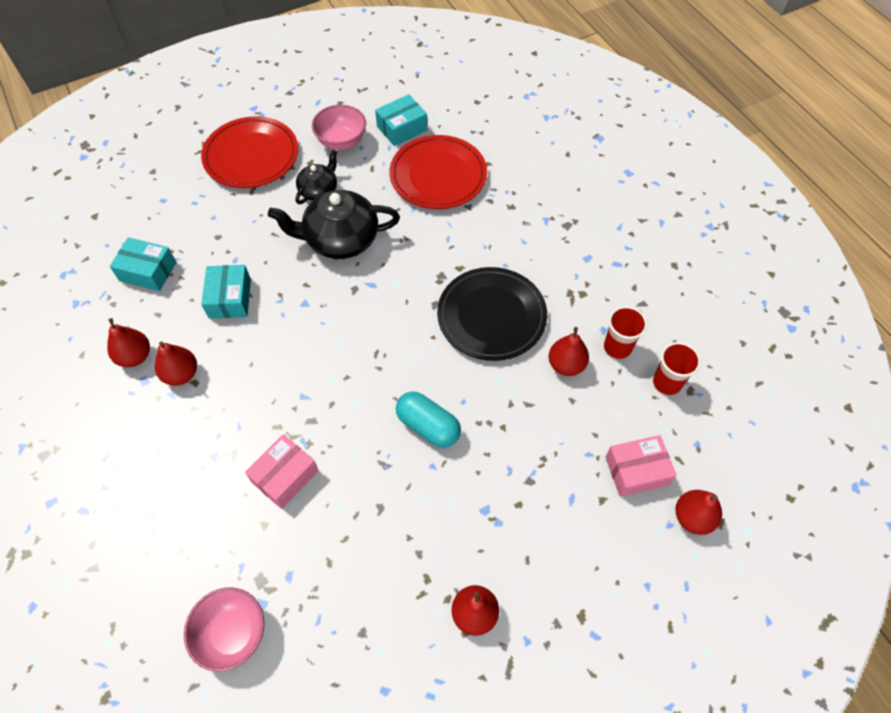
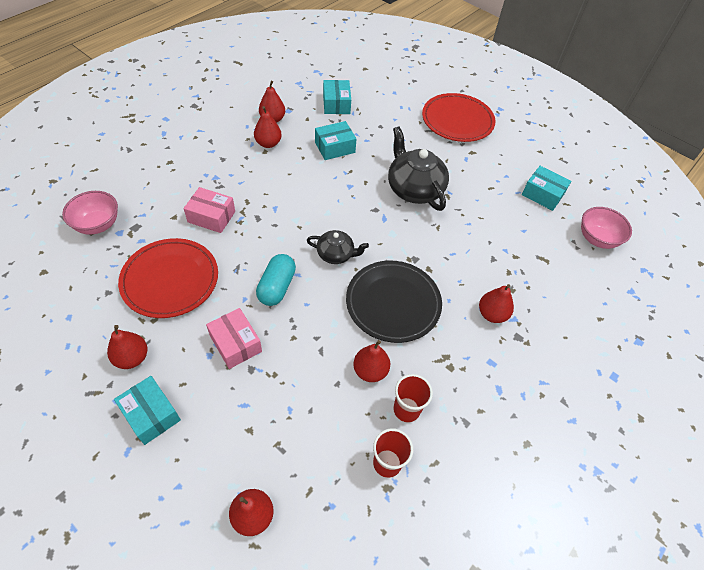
camera: 65 degrees right, 5 degrees down
black teapot [296,149,338,204] -> black teapot moved to [307,230,369,264]
pink bowl [312,105,366,150] -> pink bowl moved to [581,207,632,249]
red plate [390,135,487,209] -> red plate moved to [118,238,218,318]
pink box [605,435,677,497] -> pink box moved to [206,308,262,369]
none -> turquoise box [114,376,181,445]
none -> red pear [479,284,514,323]

